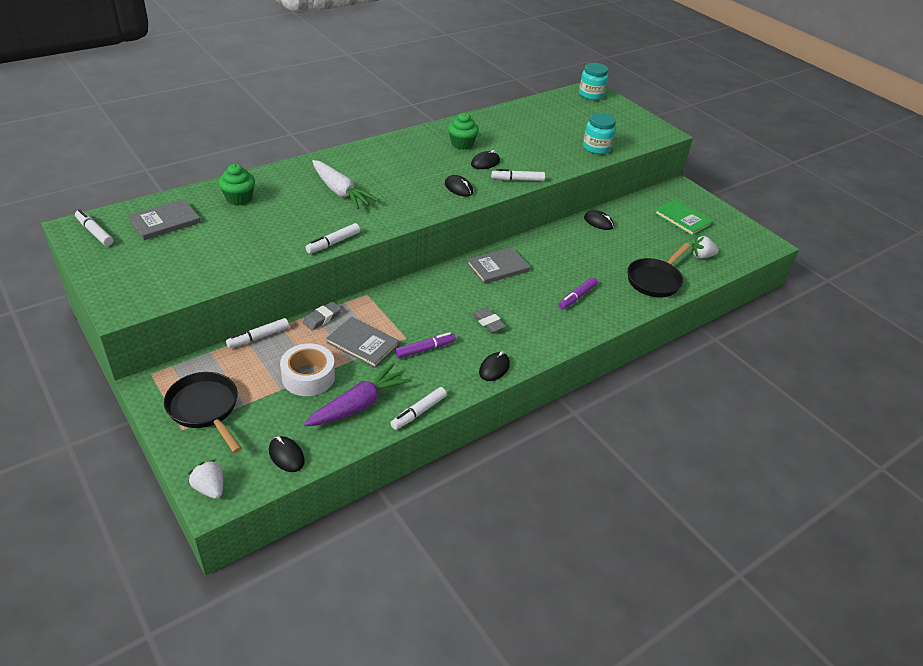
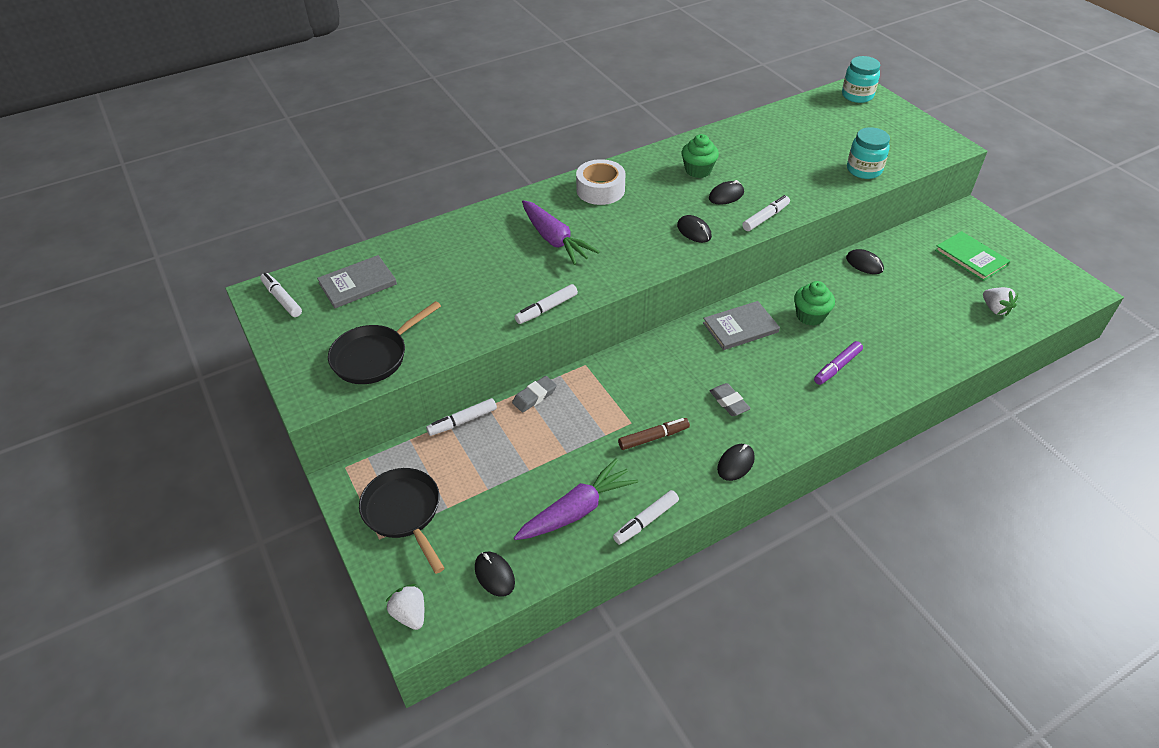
camera: 10 degrees right, 5 degrees up
green cupcake [218,164,255,205] -> green cupcake moved to [794,281,835,326]
white tape [280,344,335,396] -> white tape moved to [576,159,625,205]
white carrot [312,160,379,209] -> purple carrot [522,200,599,265]
grey book [326,317,399,368] -> none
purple marker [395,332,456,359] -> brown marker [618,418,690,450]
white marker [491,169,545,181] -> white marker turned 135 degrees clockwise [742,195,790,231]
black pan [627,243,690,297] -> black pan moved to [328,301,441,384]
white strawberry [692,236,719,259] -> white strawberry turned 120 degrees counterclockwise [983,287,1018,316]

